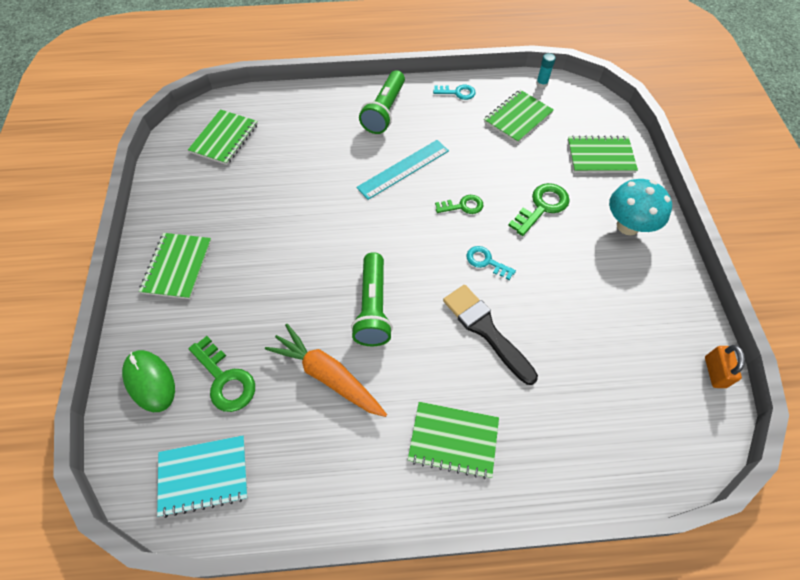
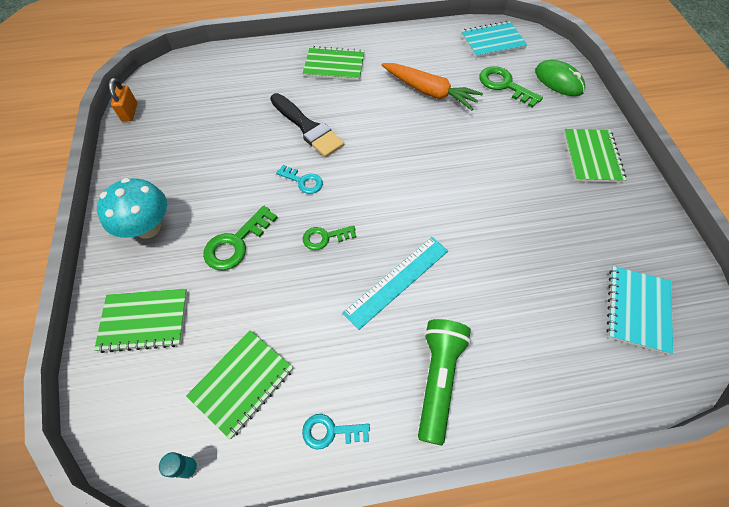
camera: 175 degrees right, 0 degrees up
green notebook [188,109,258,165] -> turquoise notebook [606,266,673,354]
green flashlight [351,252,393,346] -> none

